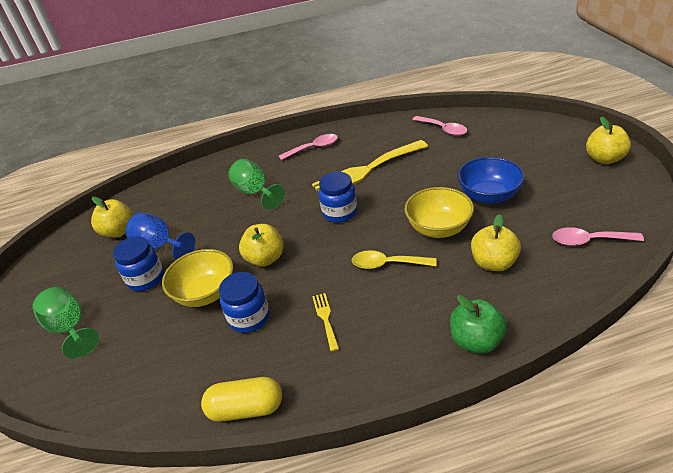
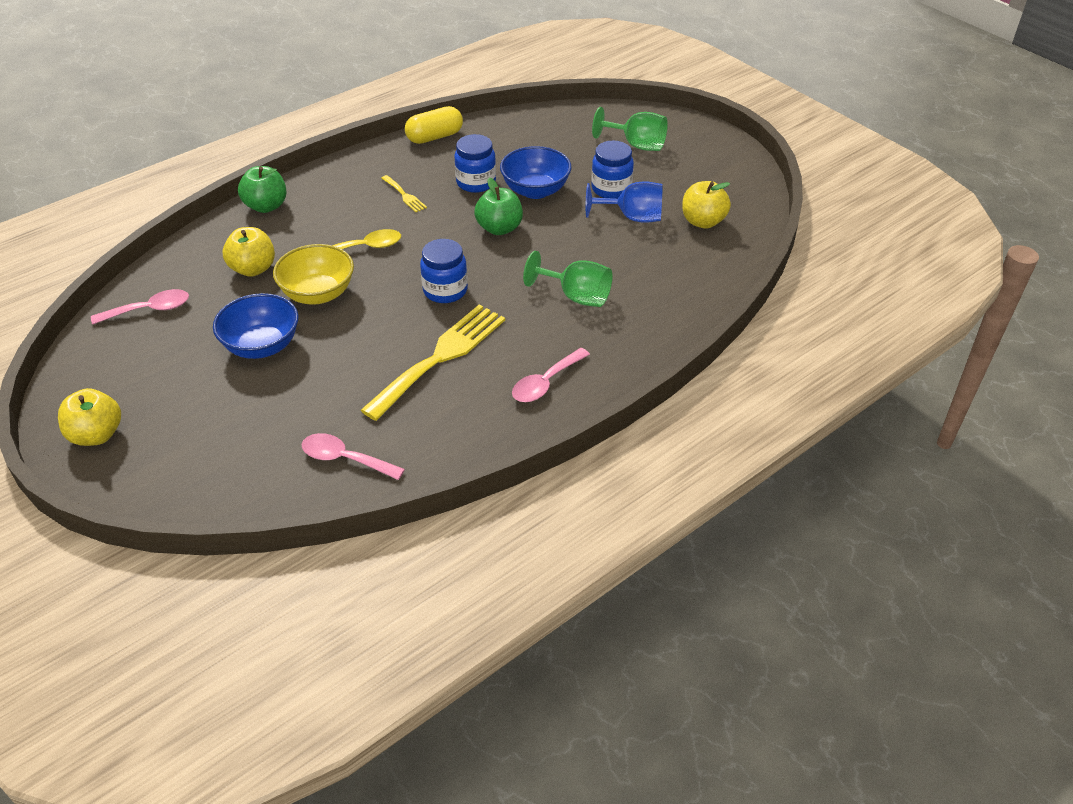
camera: 150 degrees right, 5 degrees up
yellow bowl [162,249,233,307] -> blue bowl [500,146,571,199]
yellow apple [239,224,284,267] -> green apple [474,177,523,235]

